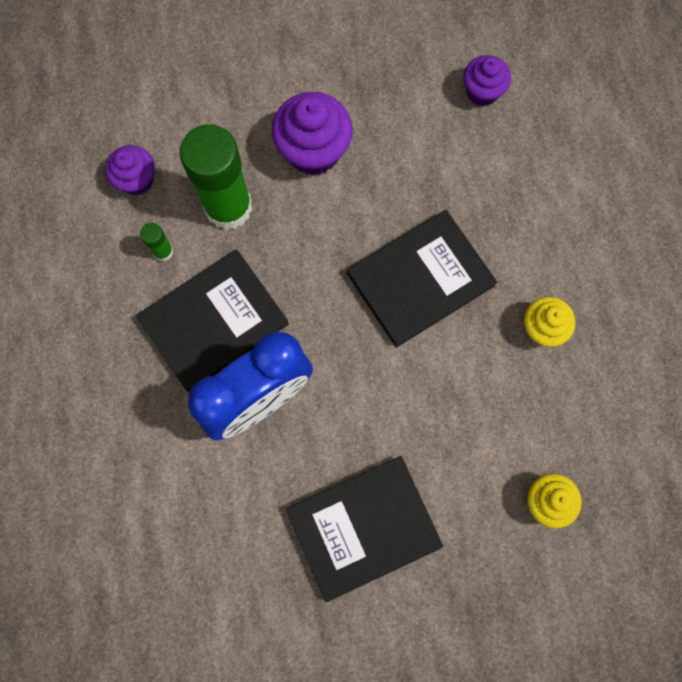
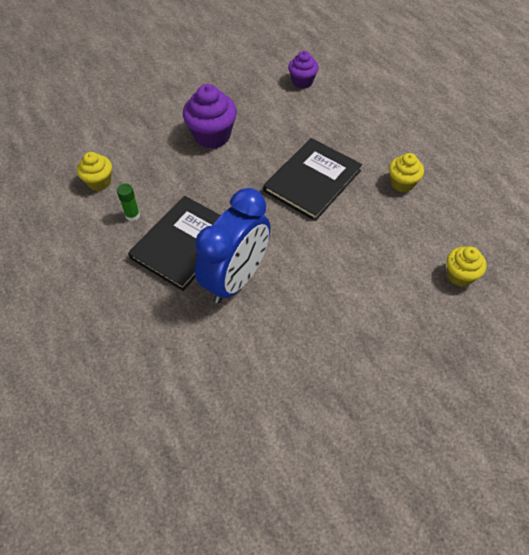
camera: 20 degrees left, 20 degrees down
purple cupcake [105,145,155,195] -> yellow cupcake [77,152,112,191]
green glue stick [180,124,252,230] -> none
black book [286,456,443,602] -> none

